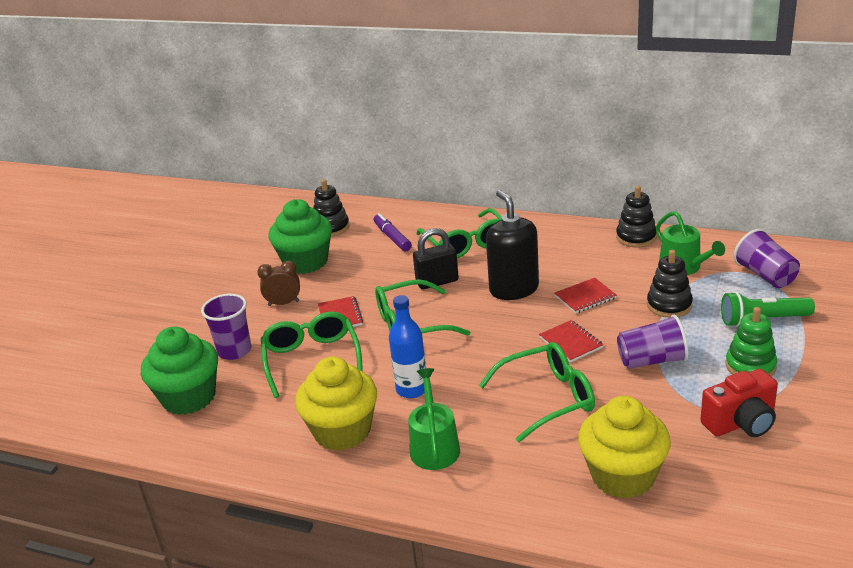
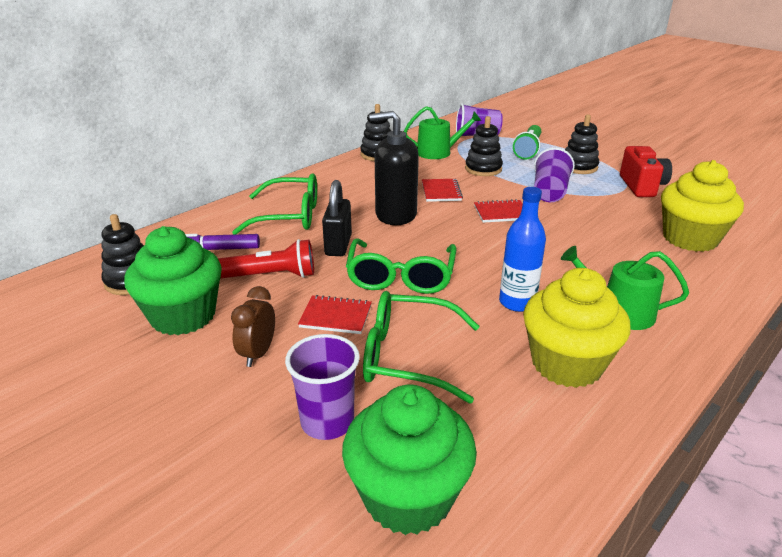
camera: 70 degrees left, 0 degrees up
green glasses [479,342,595,443] -> none
green stacking toy [726,307,777,377] -> black stacking toy [565,115,599,174]
none -> red flashlight [218,239,314,279]

